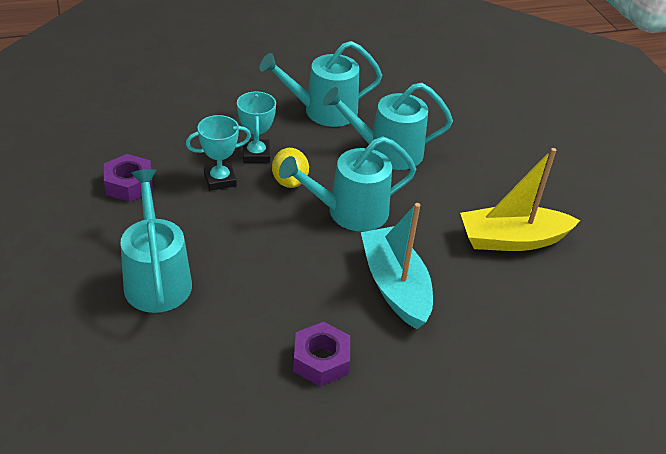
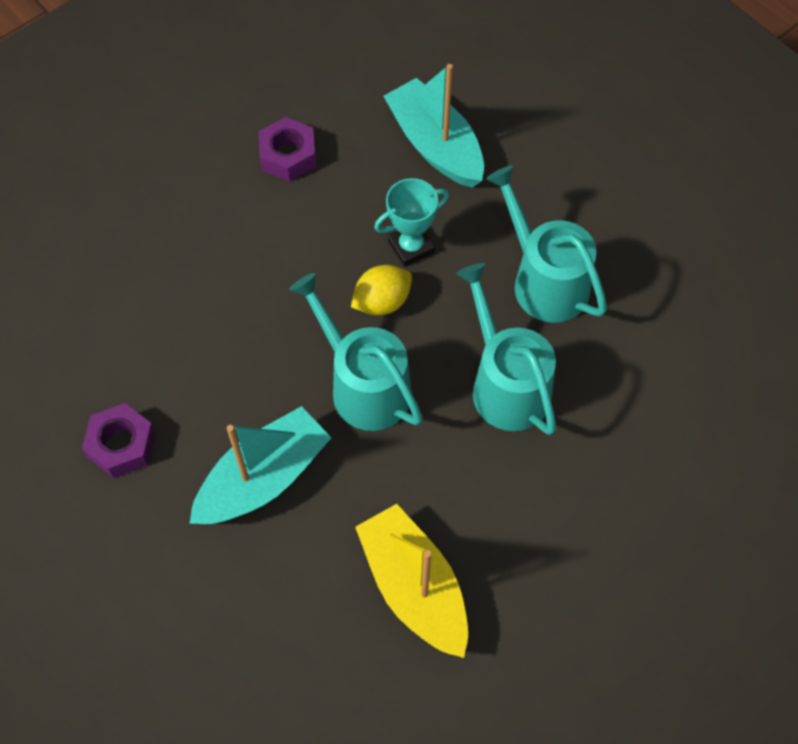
camera: 70 degrees right, 20 degrees up
turquoise watering can [120,169,192,313] -> none
turquoise trophy [186,115,251,191] -> none
none -> turquoise boat [383,64,484,188]

